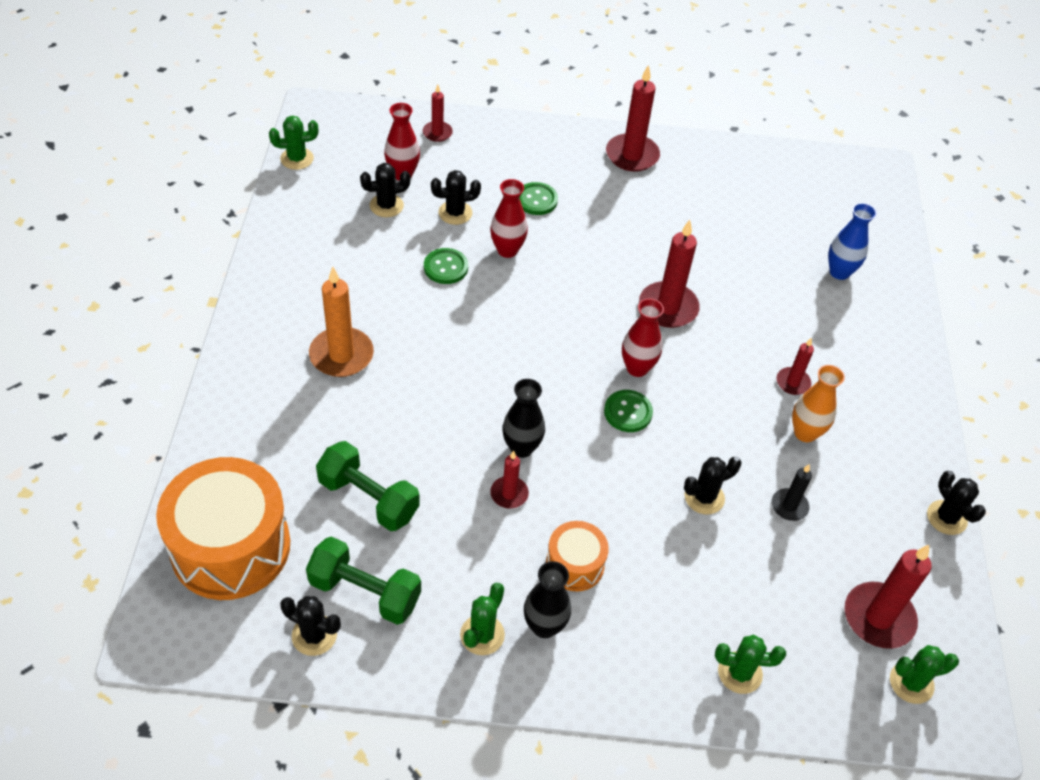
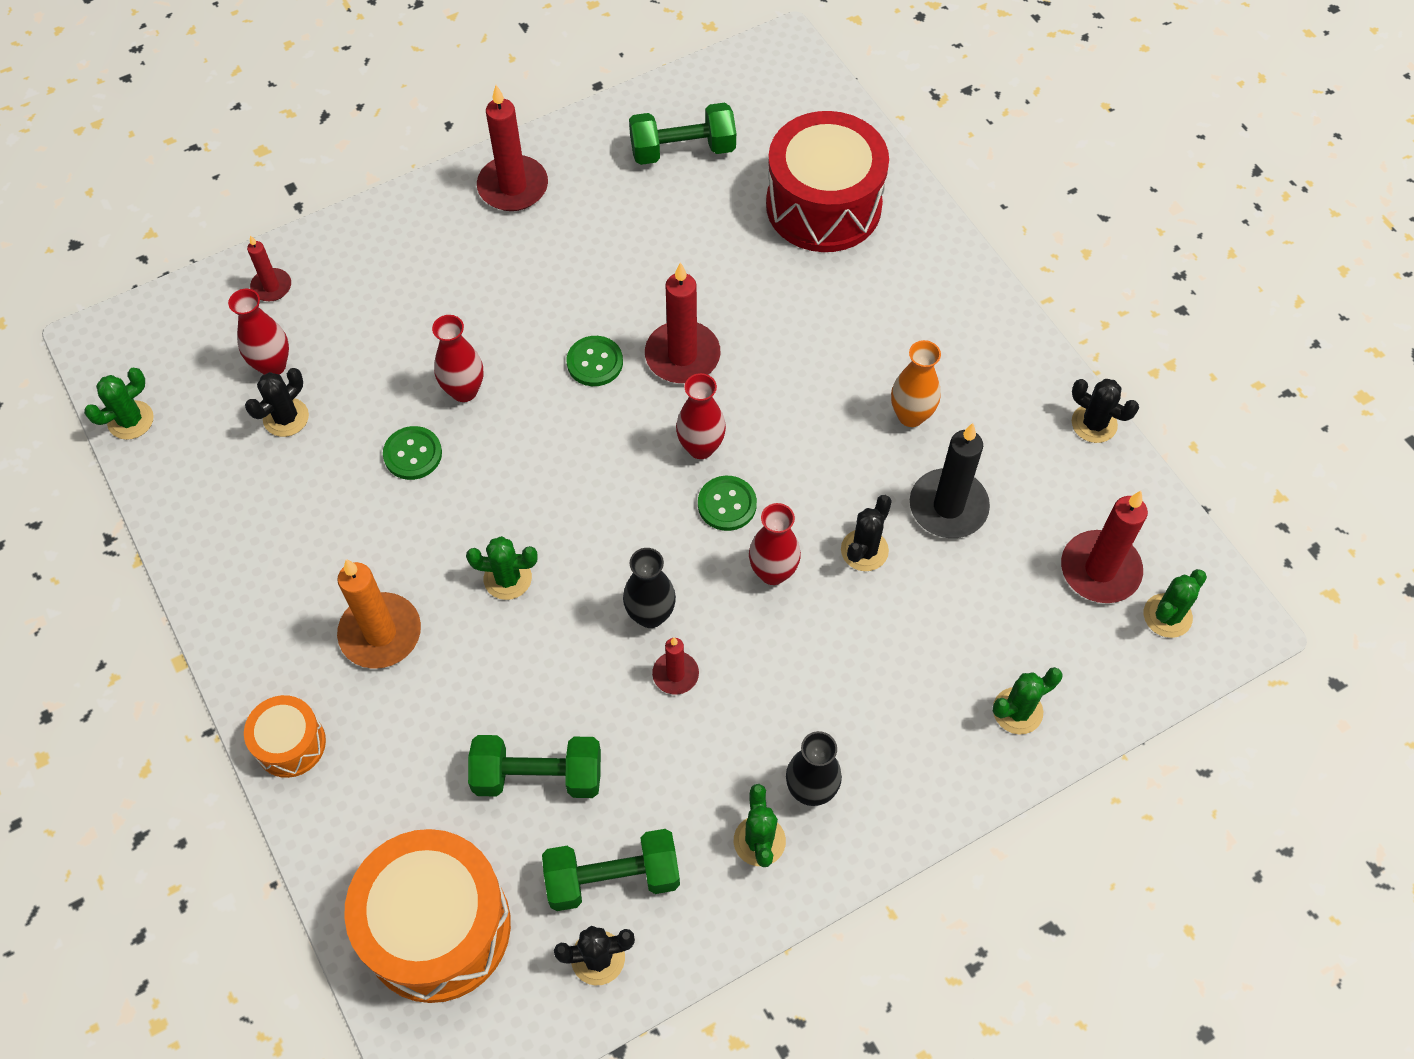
camera: 30 degrees left, 10 degrees up
black cactus [431,170,481,225] -> none
green button [519,182,558,215] -> green button moved to [567,336,623,386]
orange drum [546,521,609,591] -> orange drum moved to [244,695,326,778]
black candle [772,464,812,521] -> black candle [910,423,990,538], size x1.81
red candle [777,338,814,395] -> none
blue vase [828,203,877,280] -> red drum [766,111,889,252]
none -> green cactus [466,536,538,600]
none -> green dumbbell [629,102,736,165]
none -> red vase [749,503,801,585]

